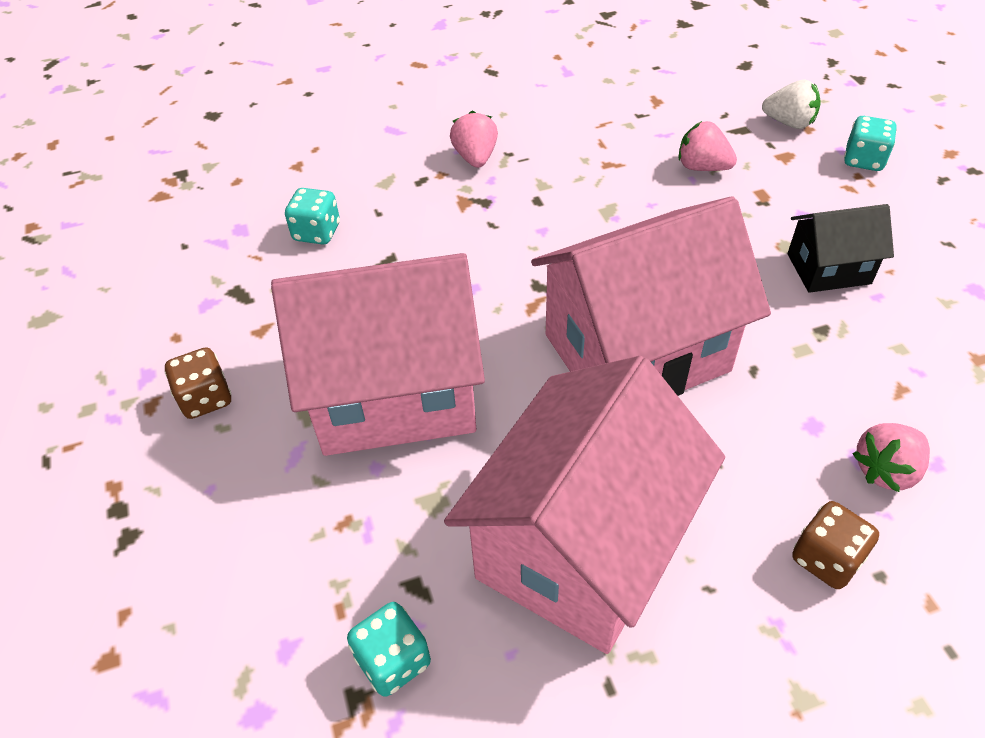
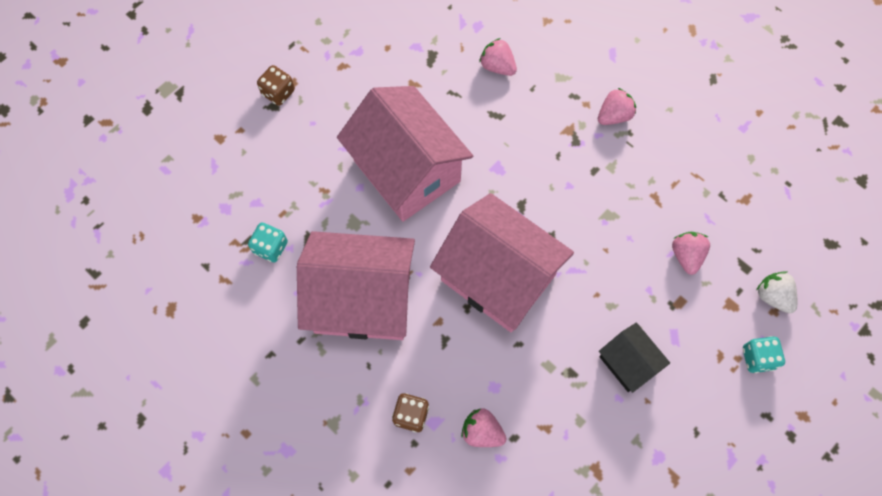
camera: 60 degrees right, 20 degrees up
brown dice [165,347,231,419] -> brown dice moved to [257,65,295,106]
turquoise dice [285,188,340,245] -> pink strawberry [479,38,517,76]
white strawberry [762,80,821,129] -> white strawberry turned 150 degrees clockwise [756,271,797,313]

